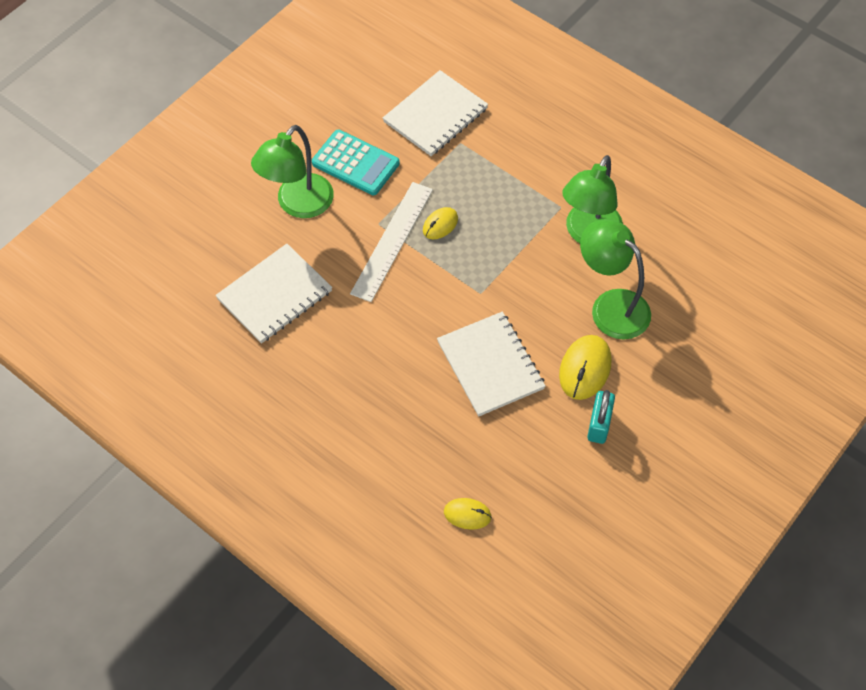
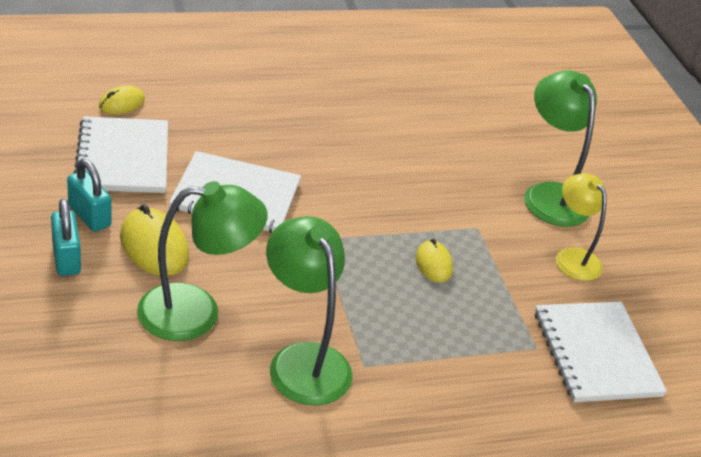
camera: 120 degrees right, 20 degrees down
white notebook [215,244,332,344] -> white notebook moved to [74,116,168,193]
turquoise calculator [312,130,400,195] -> yellow lamp [556,173,607,281]
white ruler [350,182,433,302] -> none
none -> turquoise padlock [51,199,81,276]

